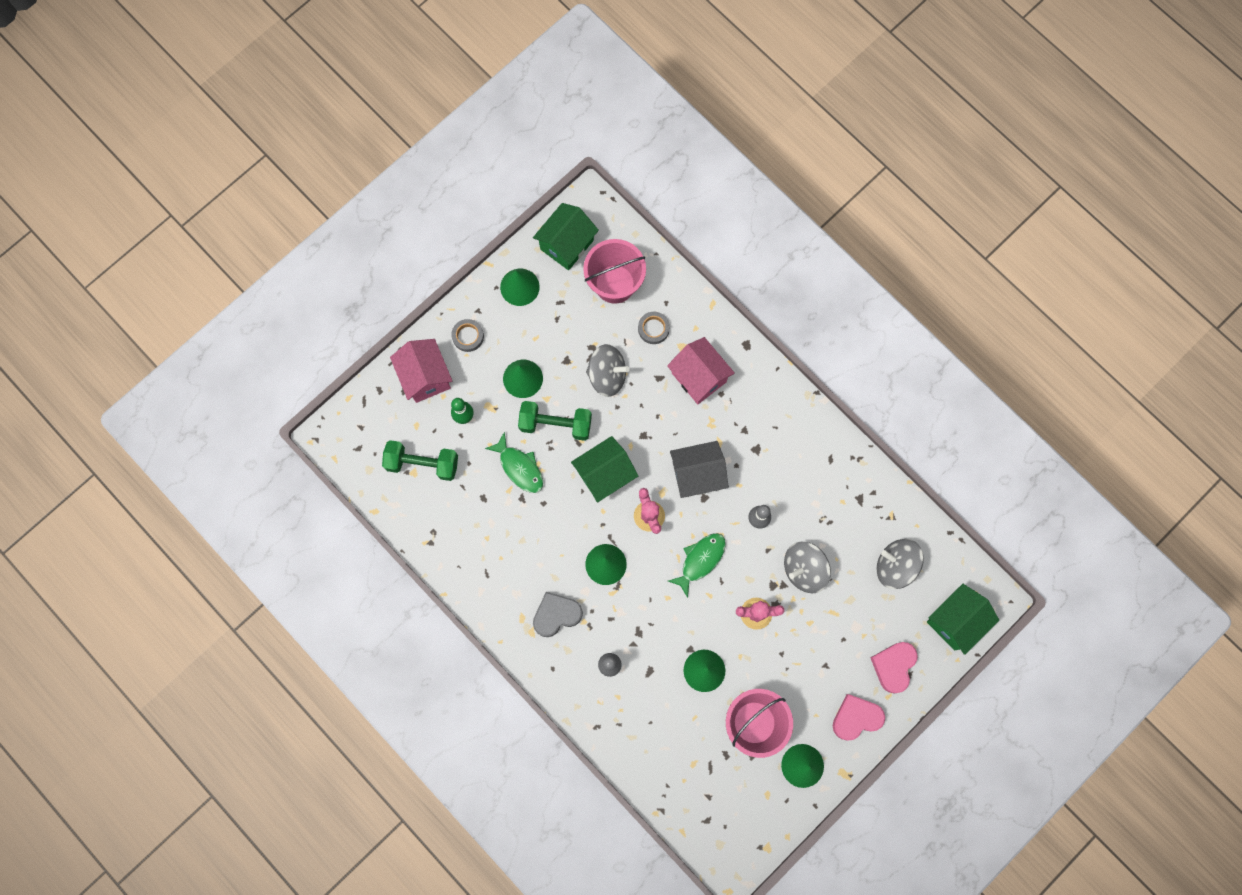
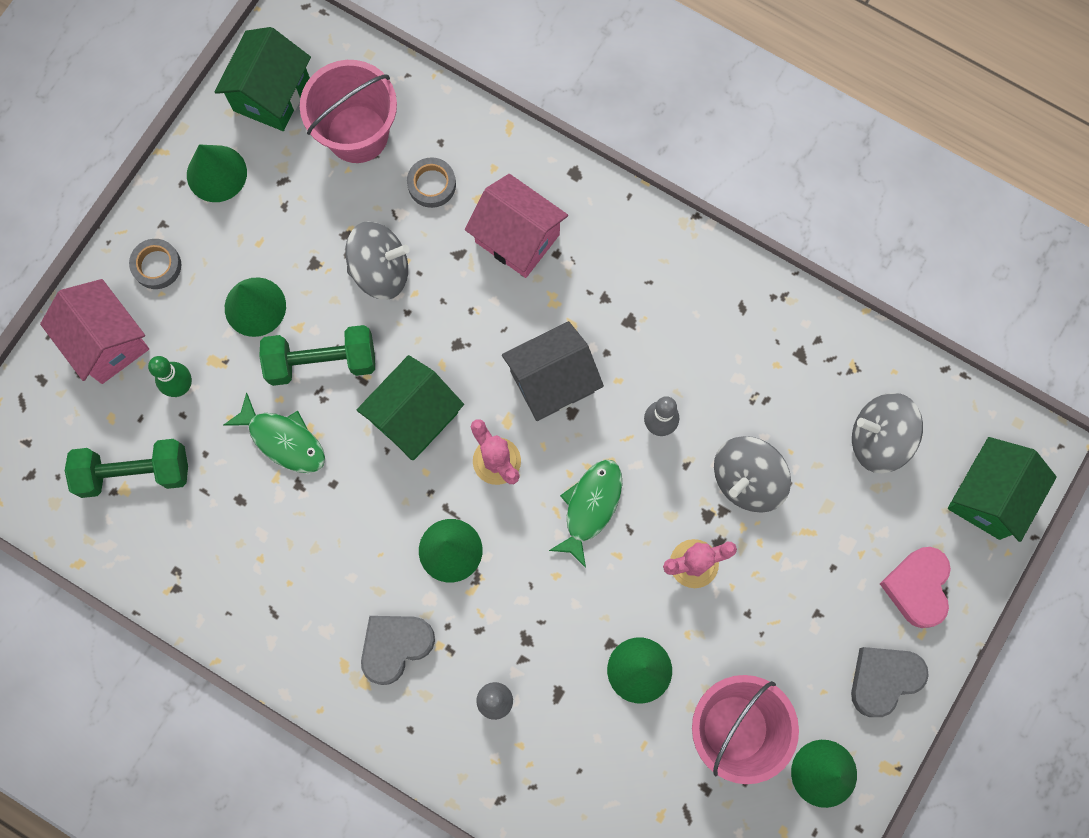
camera: 15 degrees left, 0 degrees up
pink heart [833,694,885,741] -> grey heart [851,647,929,717]

